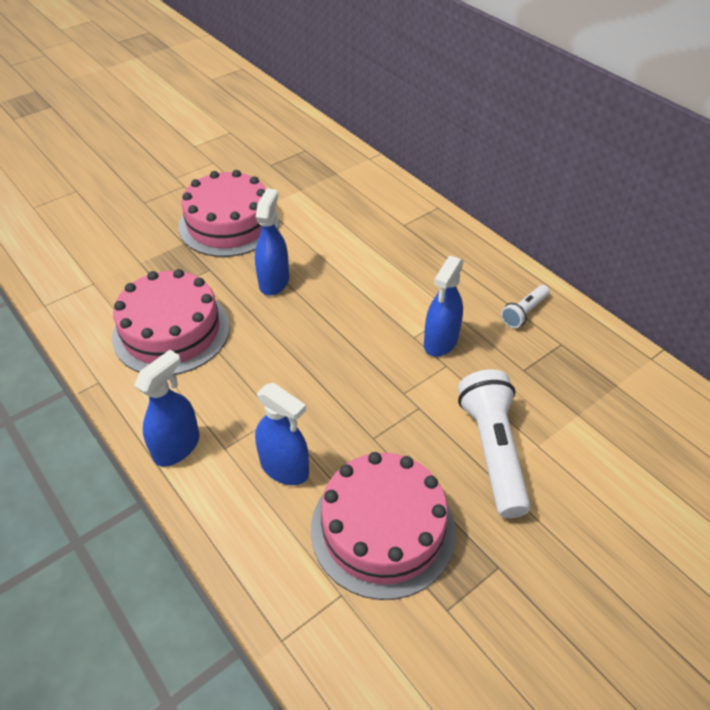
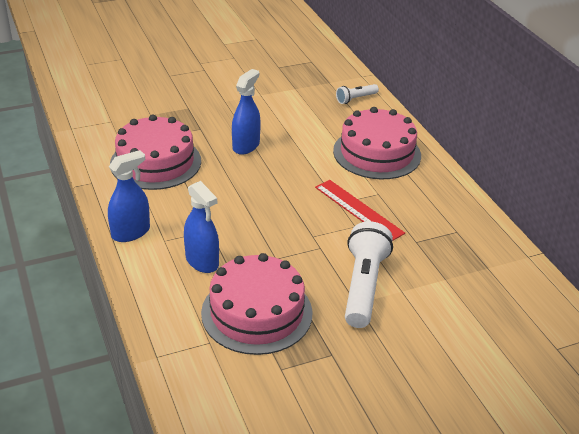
camera: 15 degrees right, 10 degrees down
pink cake [179,170,279,257] -> pink cake moved to [333,107,421,179]
blue spray bottle [424,256,464,357] -> red ruler [315,180,405,241]
white flashlight [501,285,549,328] -> white flashlight moved to [336,84,379,104]

